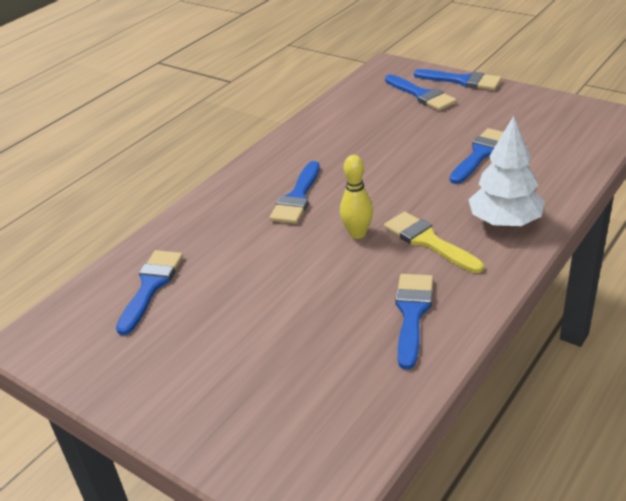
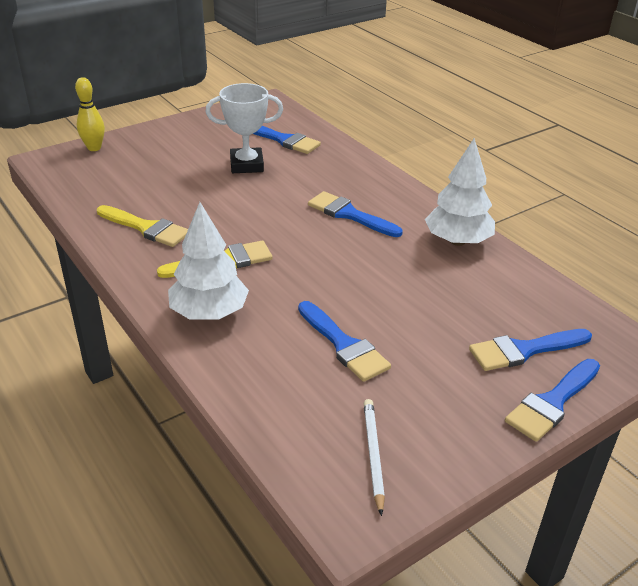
camera: 105 degrees right, 0 degrees up
yellow bowling pin [340,155,373,239] -> yellow bowling pin moved to [75,77,105,151]
blue brush [395,274,433,370] -> yellow brush [97,205,188,247]
none -> white trophy [206,83,283,173]
none -> white pencil [364,399,385,516]
none -> white tree [425,138,495,246]

